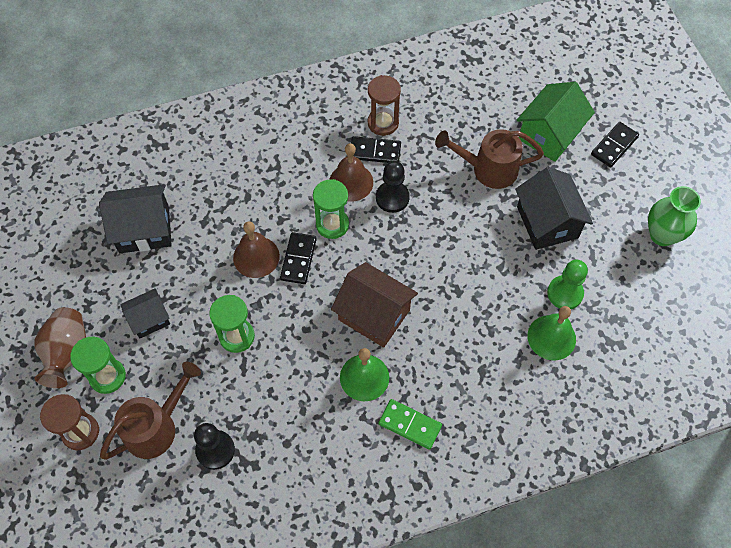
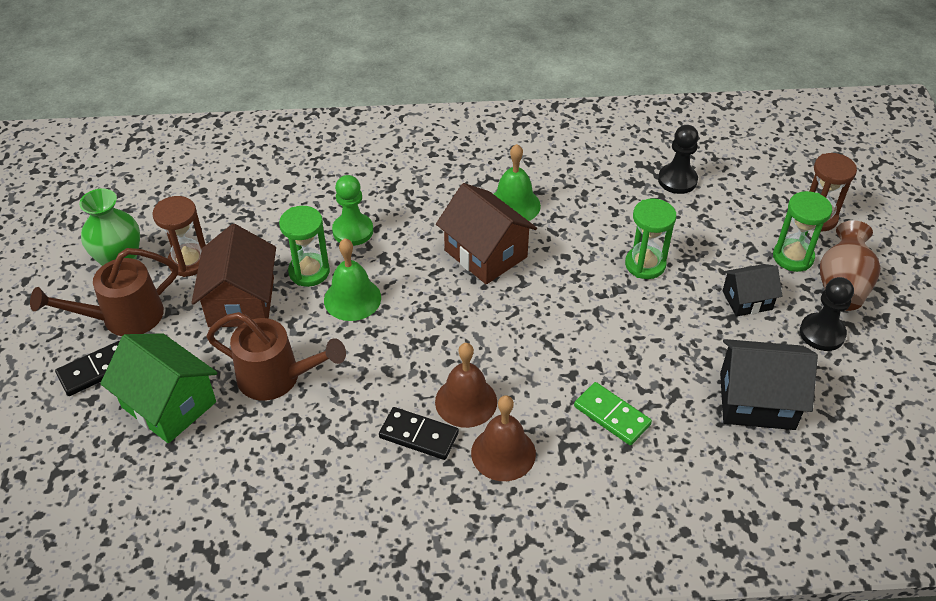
camera: 165 degrees left, 15 degrees down
brown watering can [100,362,201,460] -> brown watering can moved to [30,248,178,336]
brown bell [233,221,280,278] -> brown bell moved to [471,395,536,481]
black domino [280,232,317,284] -> none
green hourglass [313,179,349,239] -> green hourglass moved to [279,206,330,287]
brown hourglass [368,75,401,136] -> brown hourglass moved to [152,196,206,277]
black pawn [376,161,410,213] -> black pawn moved to [800,277,854,351]
green domino [378,399,442,450] -> green domino moved to [574,382,652,445]
black house [515,167,593,250] -> brown house [191,224,276,327]
green house [516,82,595,162] -> green house turned 75 degrees clockwise [100,333,218,443]
green bell [527,306,576,360] -> green bell moved to [324,239,381,321]
green pawn [547,260,588,309] -> green pawn moved to [332,175,373,246]

